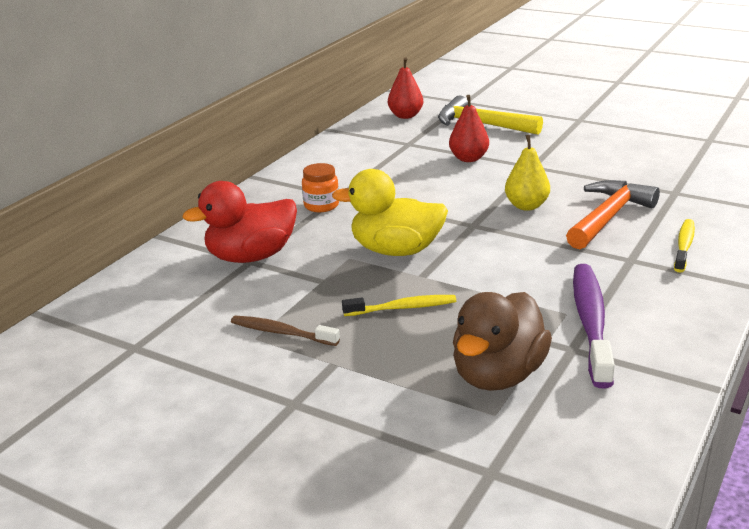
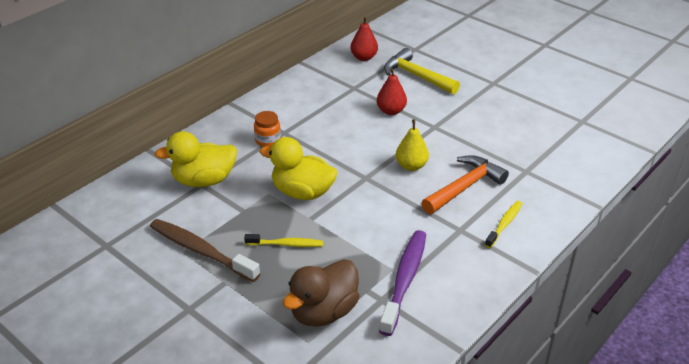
camera: 10 degrees right, 10 degrees up
red duck [182,181,297,263] -> yellow duck [154,131,237,187]
brown toothbrush [231,316,340,346] -> brown toothbrush [150,219,260,282], size x1.73

